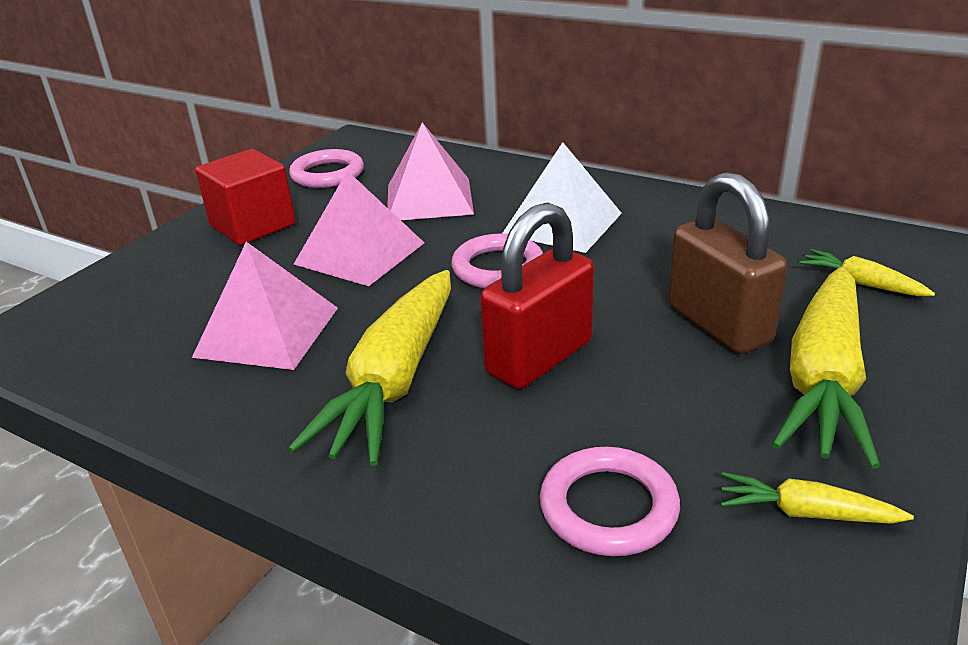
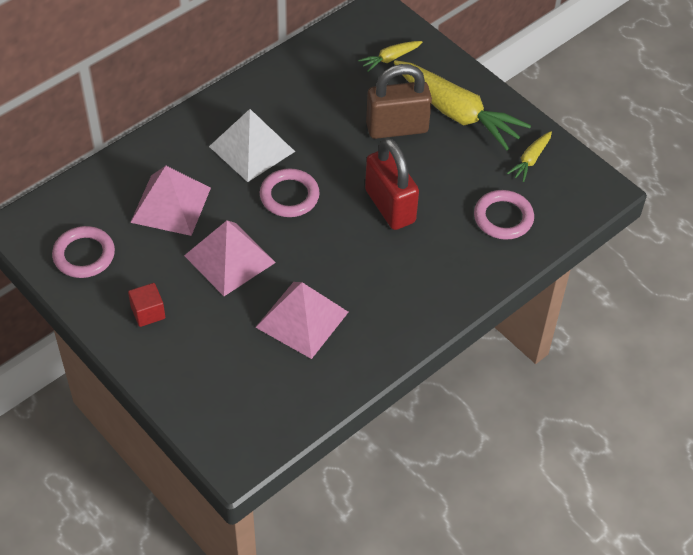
camera: 75 degrees left, 20 degrees up
red cube [195,149,296,245] -> red cube [128,283,165,327], size x0.56
yellow carrot [288,270,451,466] -> none

